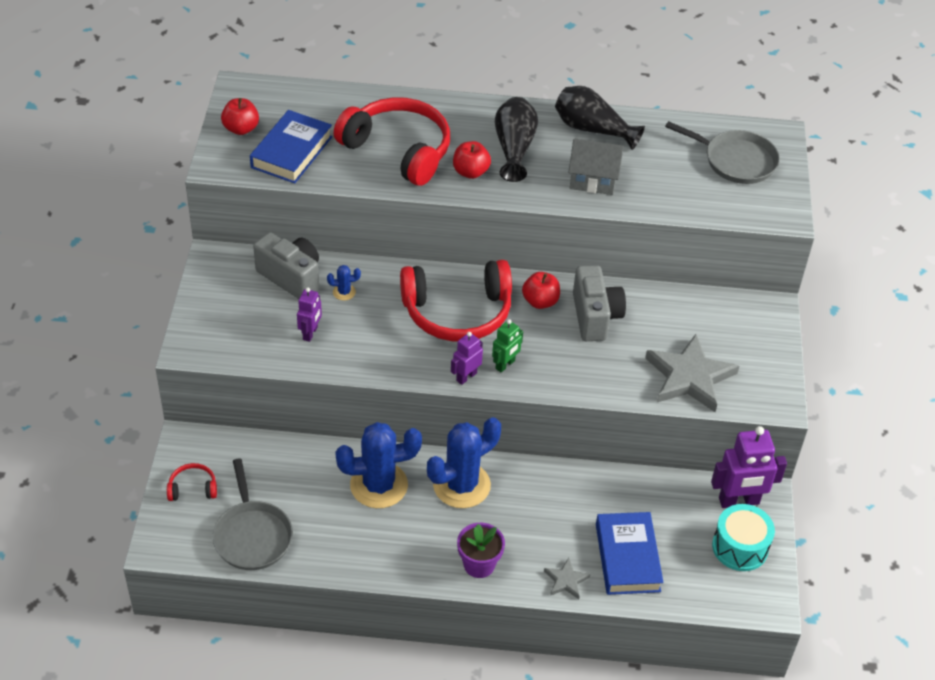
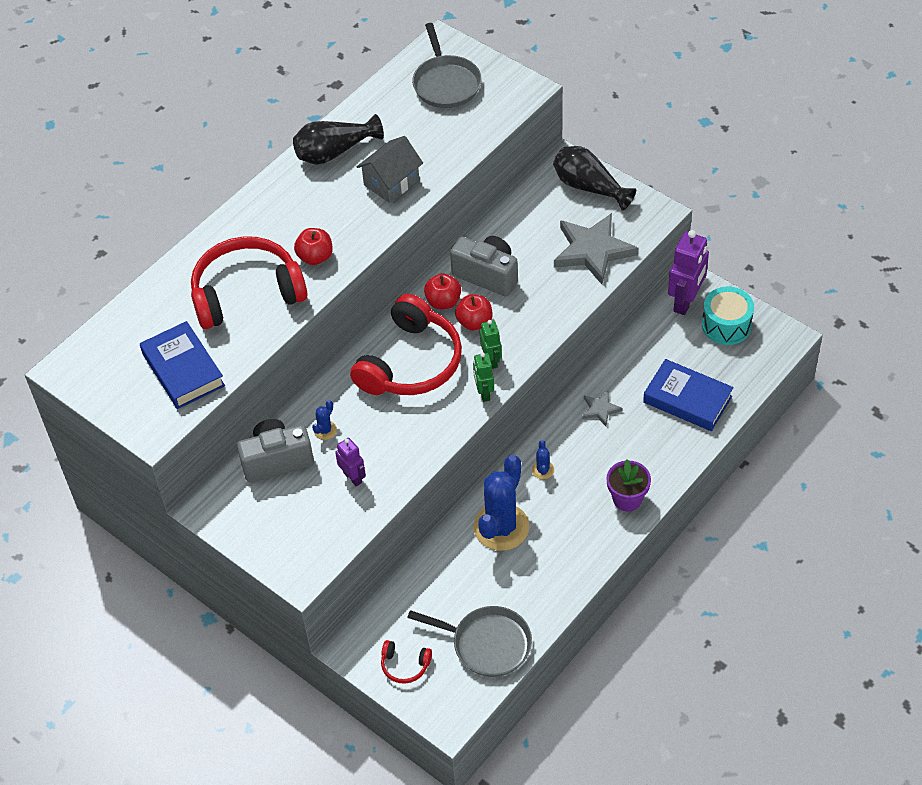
camera: 50 degrees left, 5 degrees up
red headphones [167,463,217,501] -> red headphones turned 105 degrees counterclockwise [381,640,432,684]
red apple [221,98,259,135] -> red apple moved to [455,294,492,331]
blue cactus [427,417,501,508] -> blue cactus [532,440,554,479], size x0.41
purple robot [451,332,483,385] -> green robot [473,353,494,402]
black vase [495,97,538,182] -> black vase moved to [553,146,636,211]
grey star [544,558,591,599] -> grey star moved to [582,390,623,426]
grey pan [665,121,780,184] -> grey pan turned 105 degrees clockwise [412,23,482,108]

